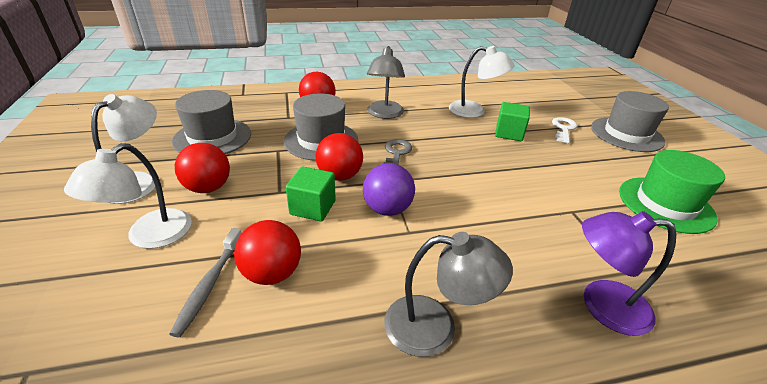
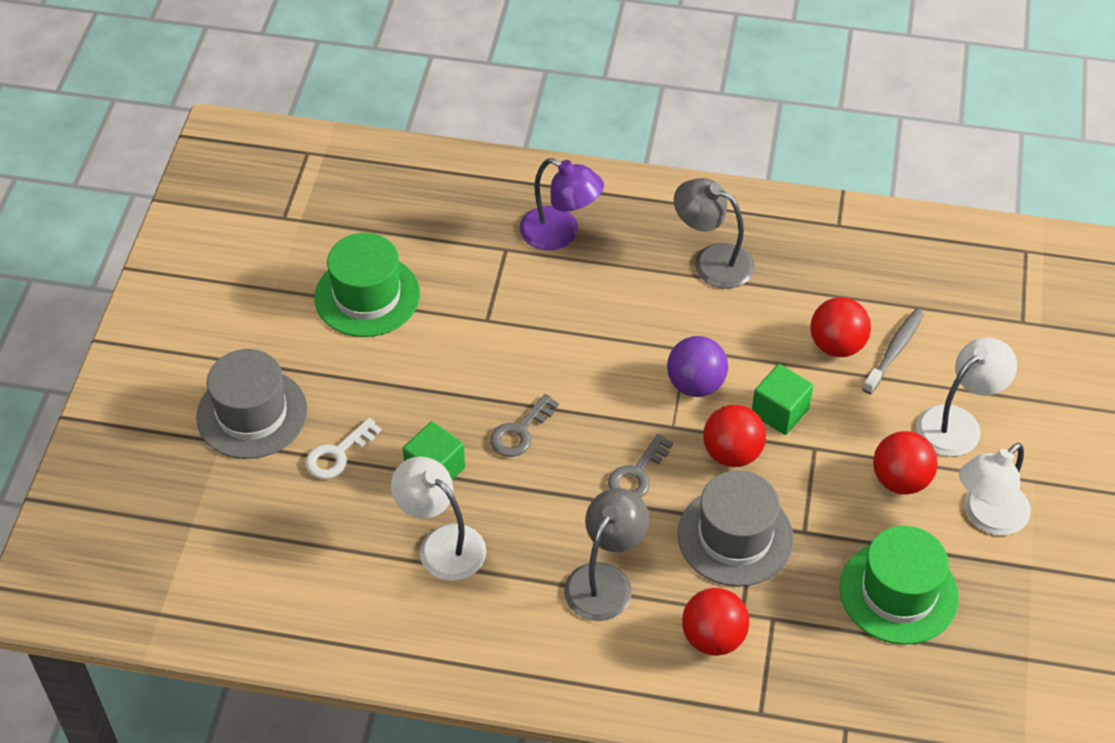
camera: 155 degrees left, 15 degrees up
grey hat [172,90,251,154] -> green hat [839,526,959,645]
none -> grey key [490,394,559,457]

